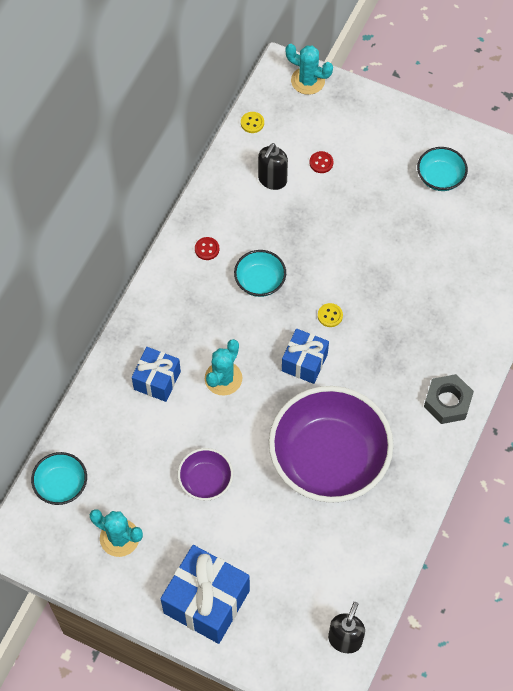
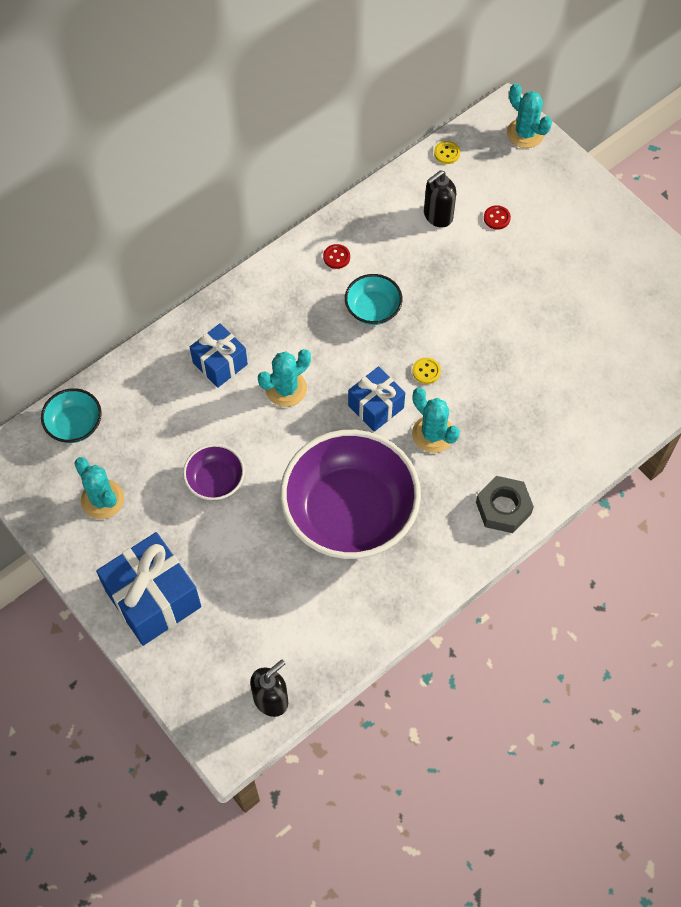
camera: 25 degrees right, 0 degrees up
turquoise bowl [417,147,468,191] -> none
none -> turquoise cactus [412,388,460,453]

